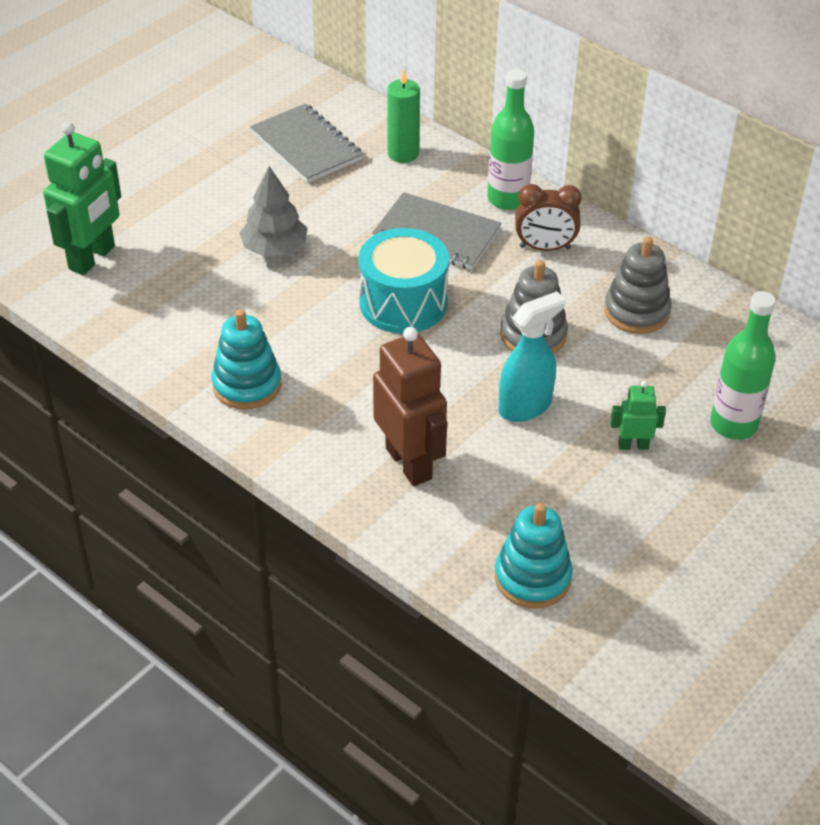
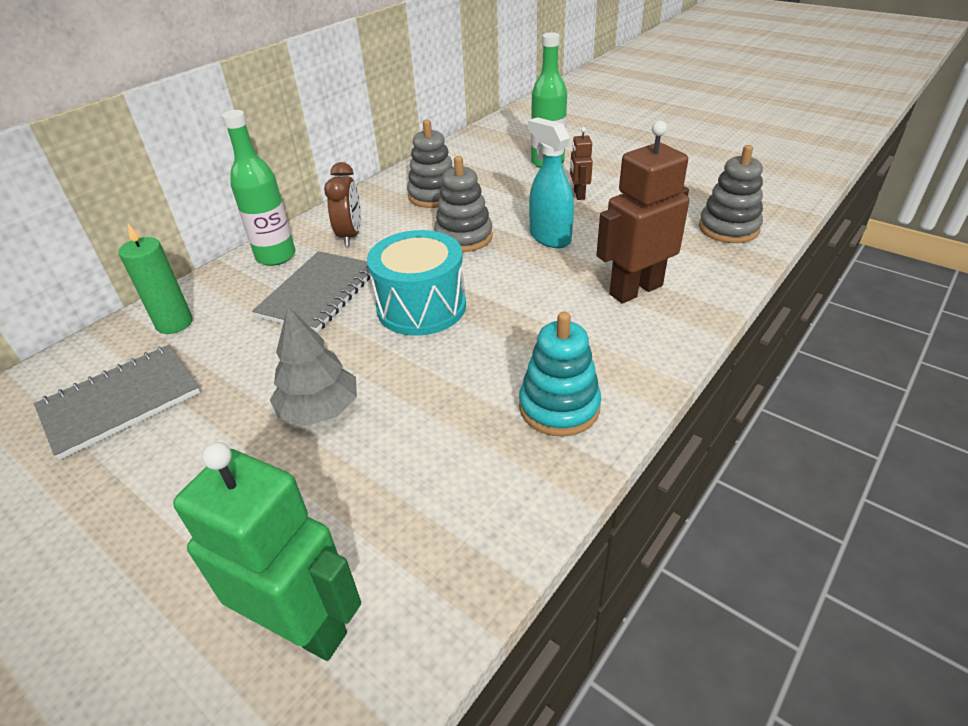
camera: 90 degrees left, 5 degrees down
turquoise stacking toy [494,503,573,609] -> grey stacking toy [699,145,763,243]
green robot [610,381,666,450] -> brown robot [570,127,593,200]

